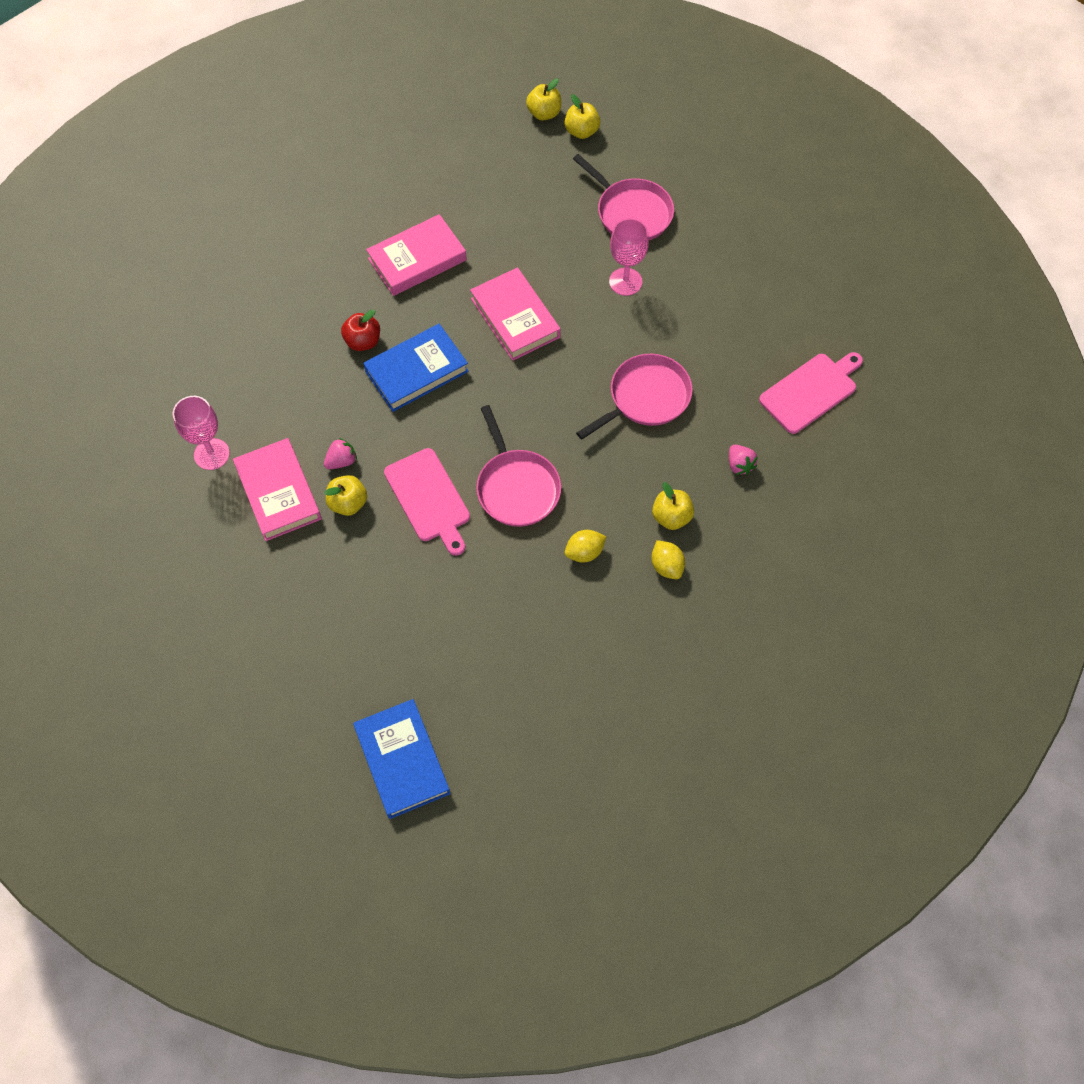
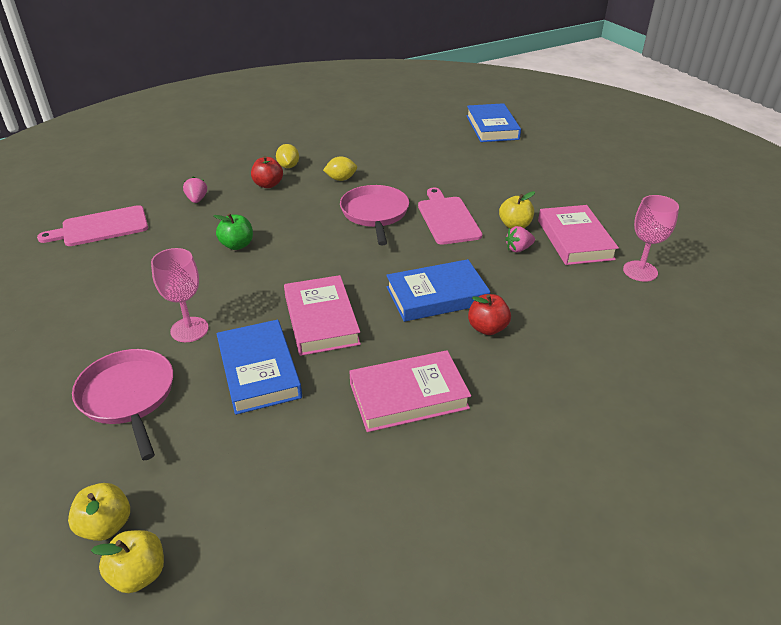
camera: 165 degrees left, 25 degrees down
pink pan [576,354,693,440] -> green apple [214,213,253,250]
yellow apple [652,482,694,530] -> red apple [251,156,283,188]
none -> blue book [216,320,302,415]

